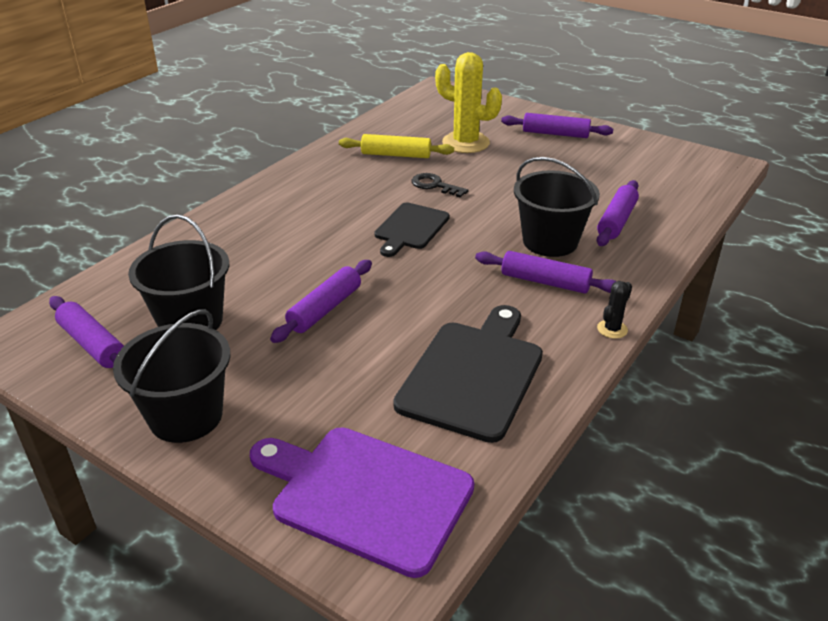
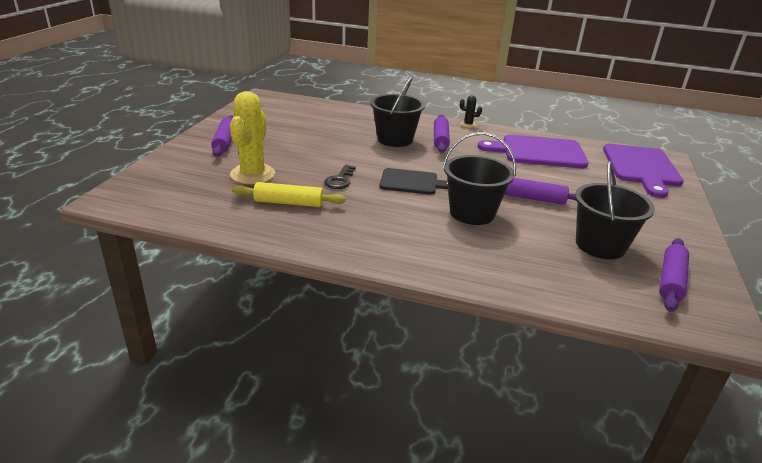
camera: 110 degrees left, 5 degrees down
black bucket [113,309,230,443] -> black bucket moved to [443,132,516,225]
yellow rolling pin [339,134,454,158] -> yellow rolling pin turned 75 degrees counterclockwise [232,182,346,207]
black cutting board [393,305,543,443] -> purple cutting board [478,135,588,168]
purple rolling pin [596,180,639,246] -> none

